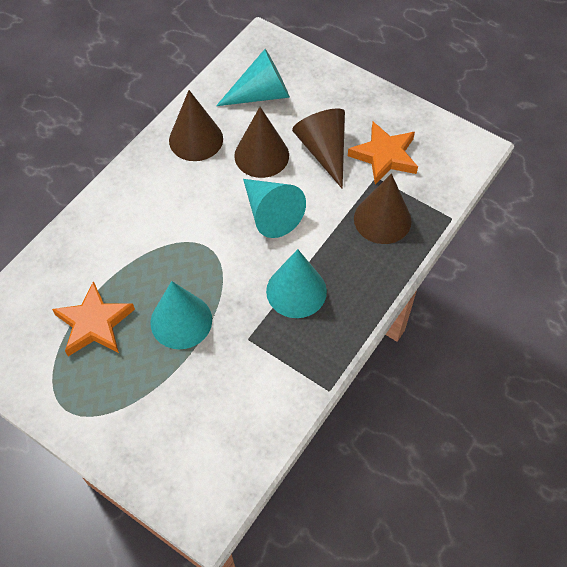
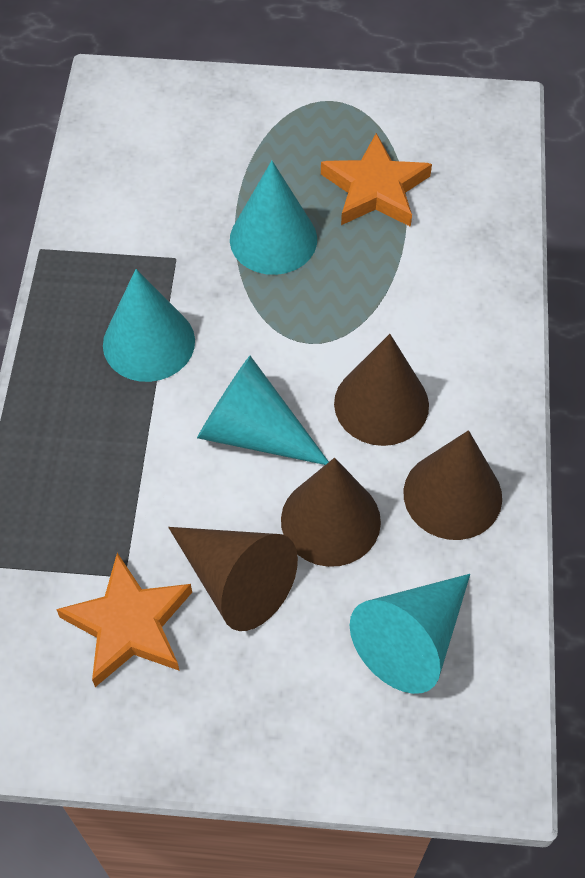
camera: 150 degrees right, 0 degrees up
brown cone [354,174,412,244] -> brown cone moved to [334,334,429,446]

